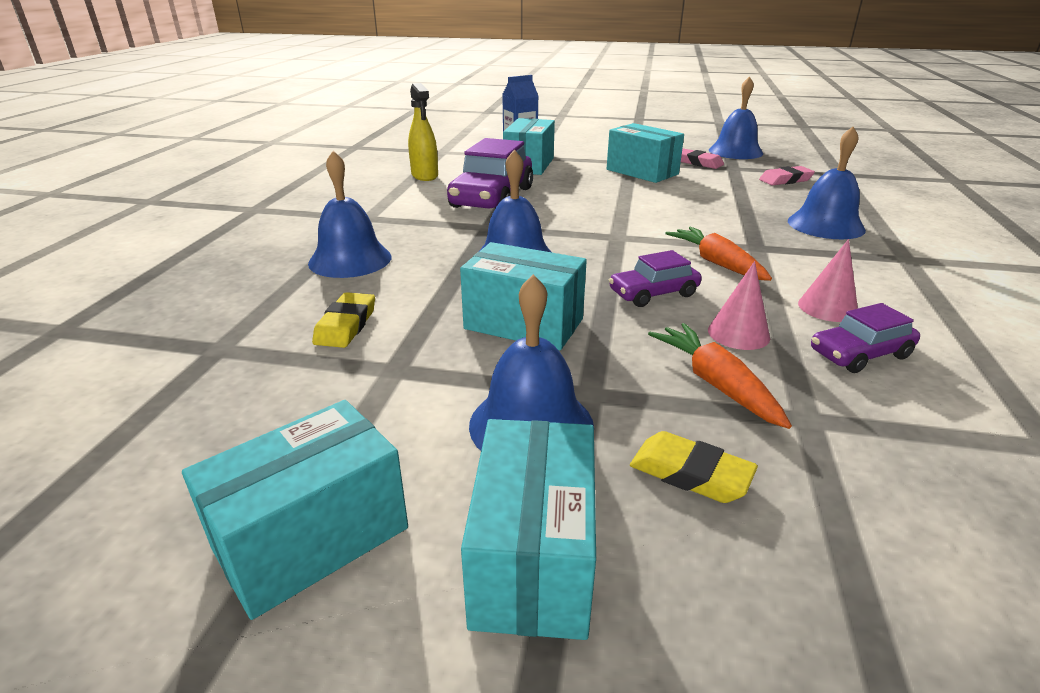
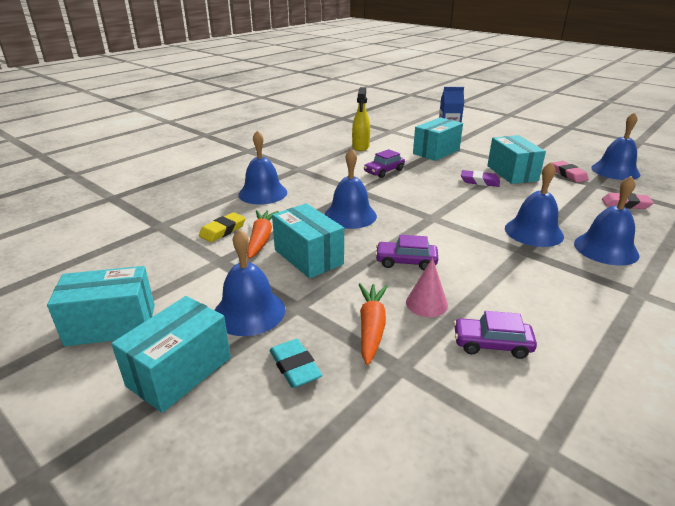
camera: 30 degrees right, 0 degrees up
purple car [447,138,533,209] -> purple car [364,149,405,178], size x0.54
yellow eraser [630,431,758,503] -> turquoise eraser [270,339,323,388]
orange carrot [665,227,772,281] -> orange carrot moved to [247,210,279,259]
pink cone [798,239,858,322] -> none
none -> purple eraser [461,170,500,187]
none -> blue bell [505,162,564,247]

